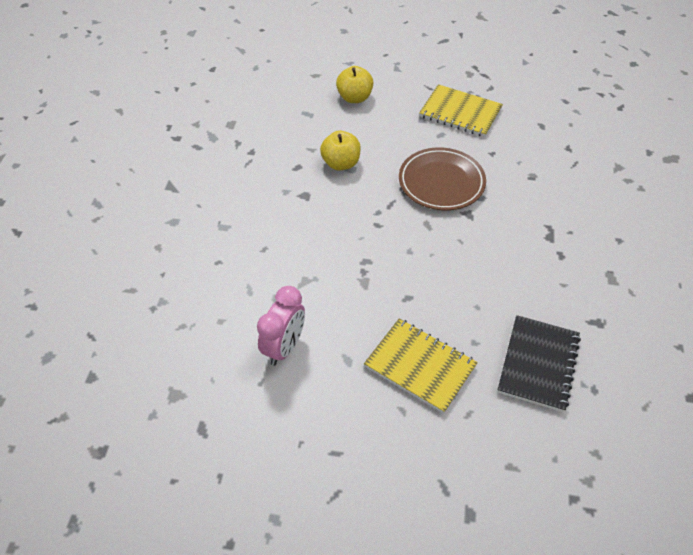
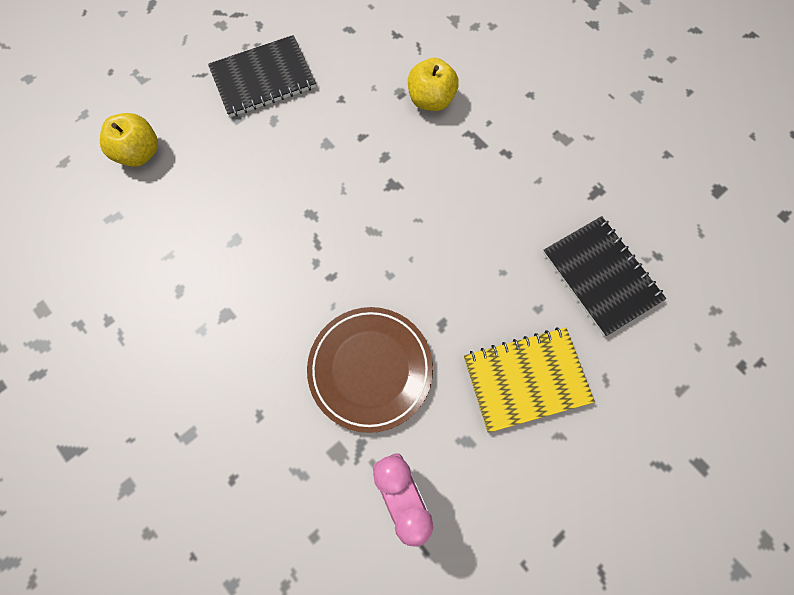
camera: 50 degrees left, 20 degrees up
yellow apple [320,131,361,170] -> yellow apple moved to [408,58,459,111]
brown plate [399,147,486,210] -> brown plate moved to [307,307,433,433]
yellow notebook [419,84,503,137] -> black notebook [208,35,316,117]

